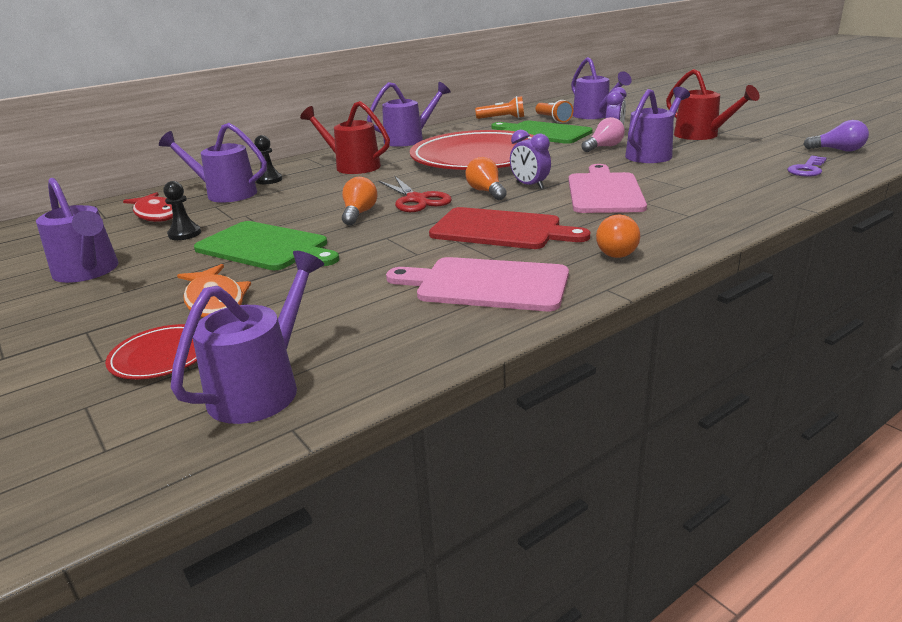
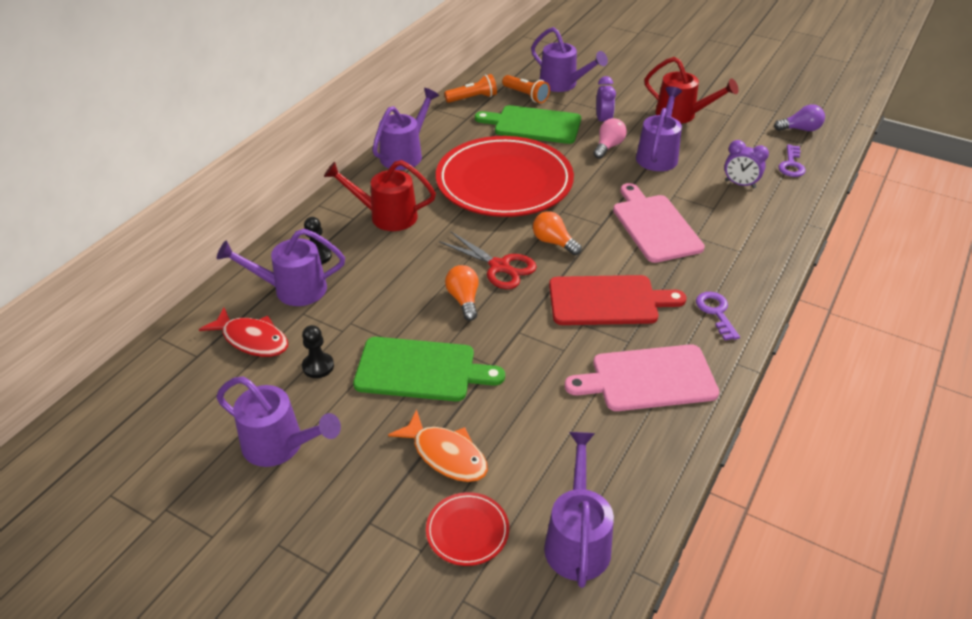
camera: 25 degrees left, 15 degrees up
purple clock [510,130,551,189] -> purple clock moved to [724,140,769,188]
orange light bulb [596,215,640,258] -> purple key [696,292,740,340]

